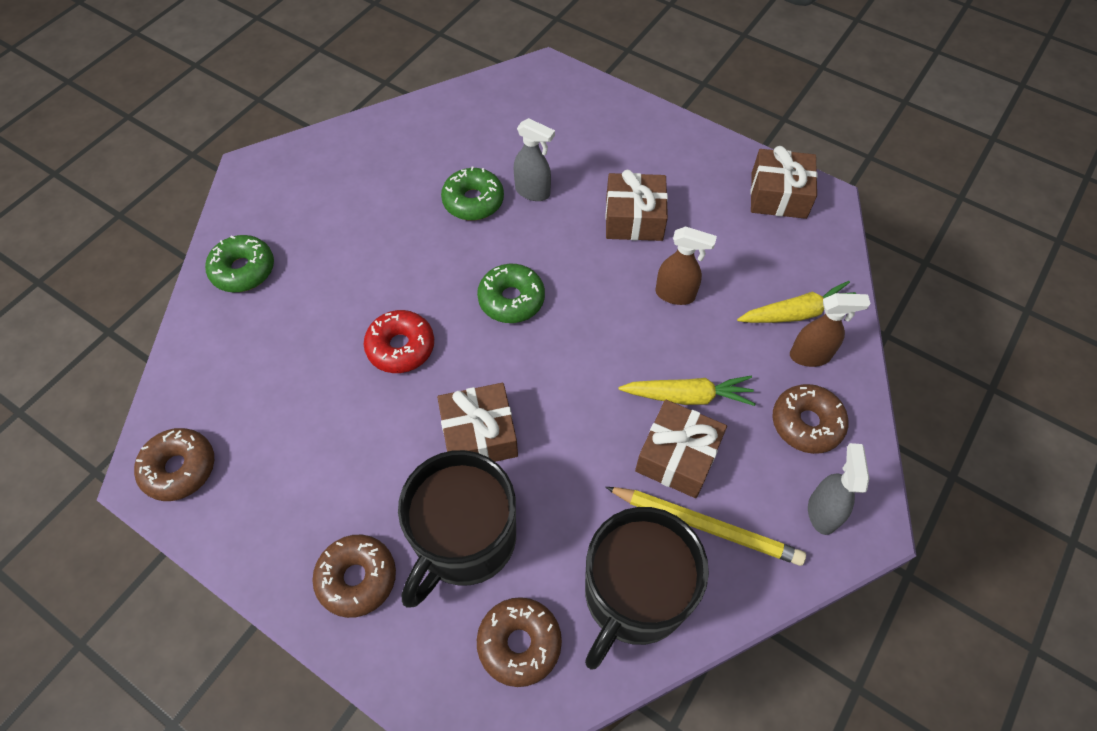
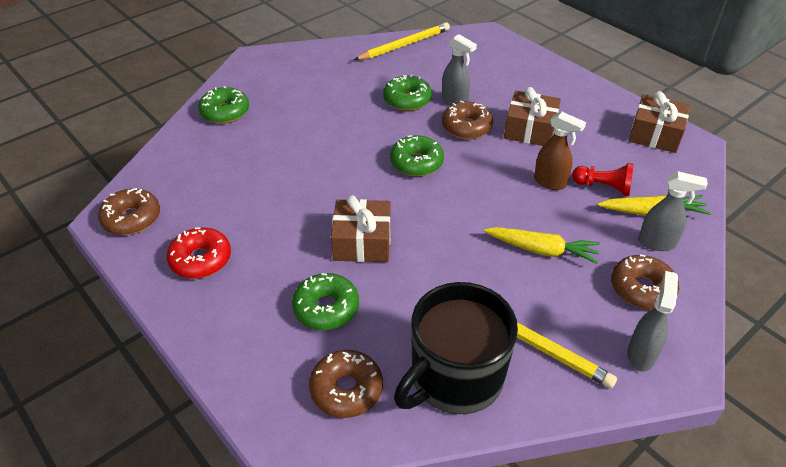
camera: 15 degrees right, 15 degrees down
brown donut [312,535,396,618] -> brown donut moved to [442,101,493,139]
red donut [364,310,434,373] -> red donut moved to [167,227,231,279]
black mug [398,450,516,607] -> green donut [292,273,359,330]
brown gift [635,400,727,498] -> none
brown spray bottle [790,293,871,367] -> grey spray bottle [638,171,708,251]
none -> yellow pencil [354,22,450,60]
none -> red pawn [572,163,634,196]

